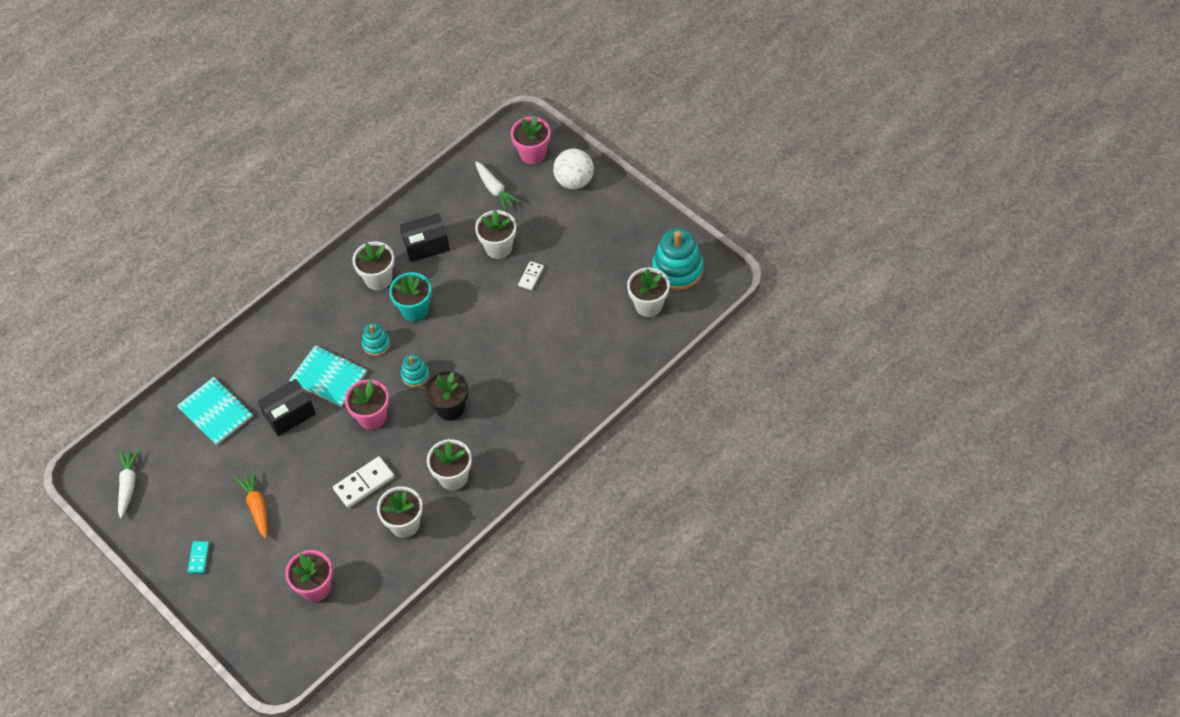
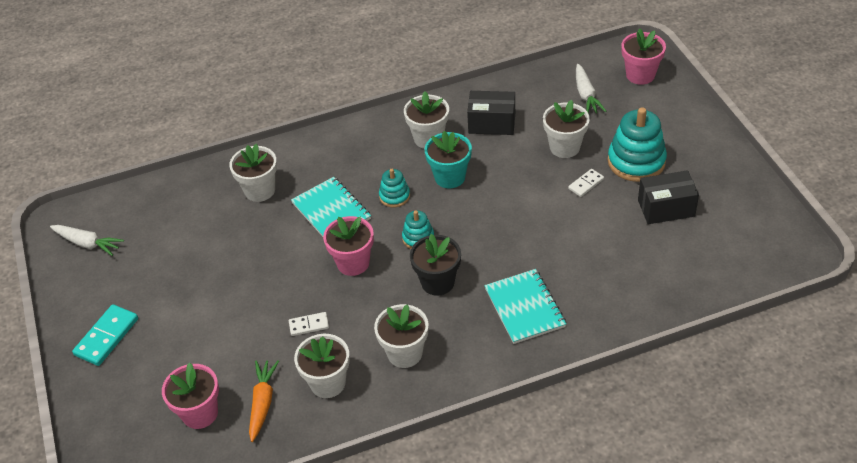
camera: 25 degrees right, 10 degrees down
white carrot [118,449,139,519] -> white carrot turned 90 degrees clockwise [50,225,124,256]
turquoise notebook [177,377,253,445] -> turquoise notebook moved to [484,269,566,344]
turquoise domino [188,541,210,573] -> turquoise domino [72,304,138,366], size x1.71
orange carrot [235,471,267,539] -> orange carrot moved to [249,360,279,442]
black box [258,379,316,436] -> black box moved to [638,170,699,224]
white domino [333,456,395,508] -> white domino [289,312,329,336], size x0.58
white ball [553,149,594,189] -> none
white flower pot [627,267,670,317] -> white flower pot moved to [229,144,277,202]
turquoise stacking toy [652,228,704,290] -> turquoise stacking toy moved to [608,107,667,182]

